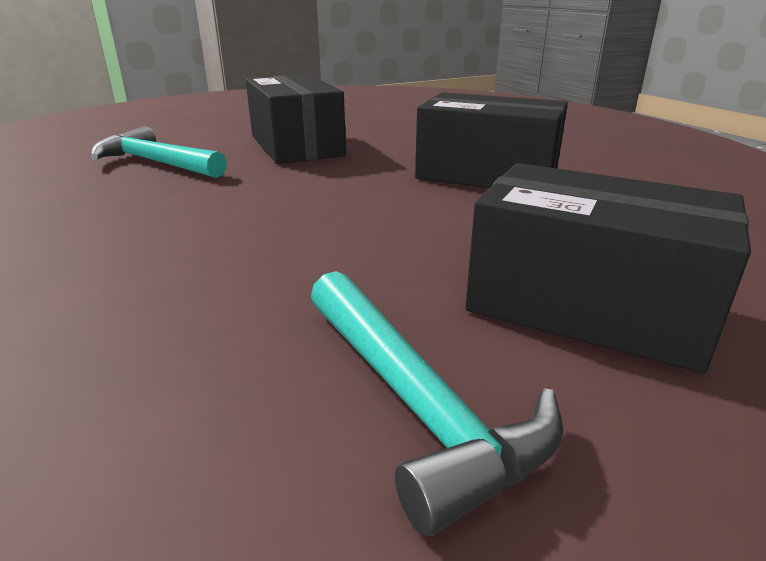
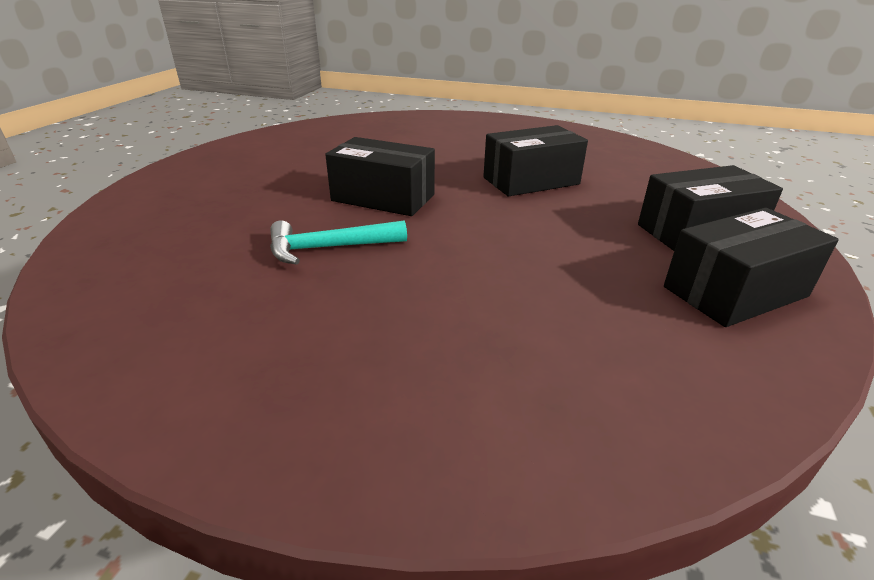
camera: 45 degrees left, 5 degrees up
turquoise hammer [311,271,563,536] -> black box [664,208,839,327]

